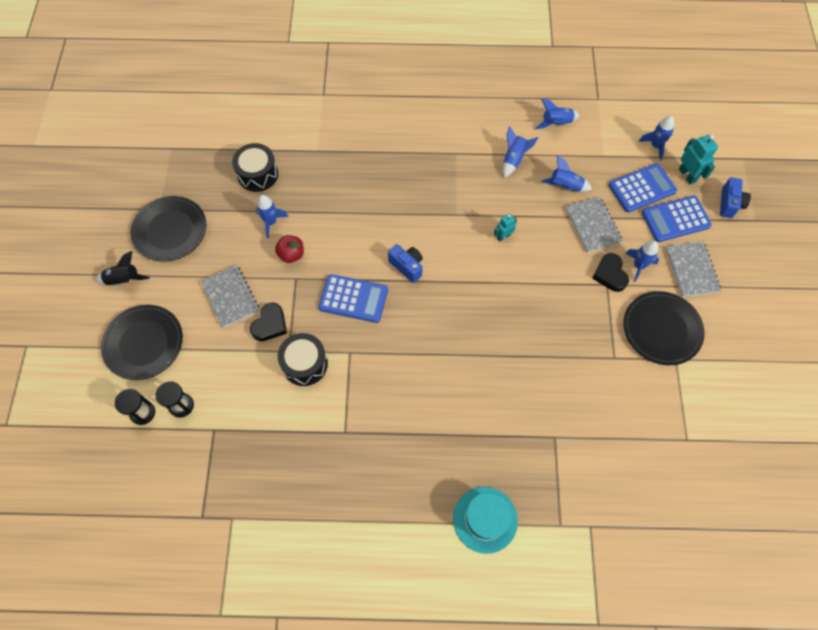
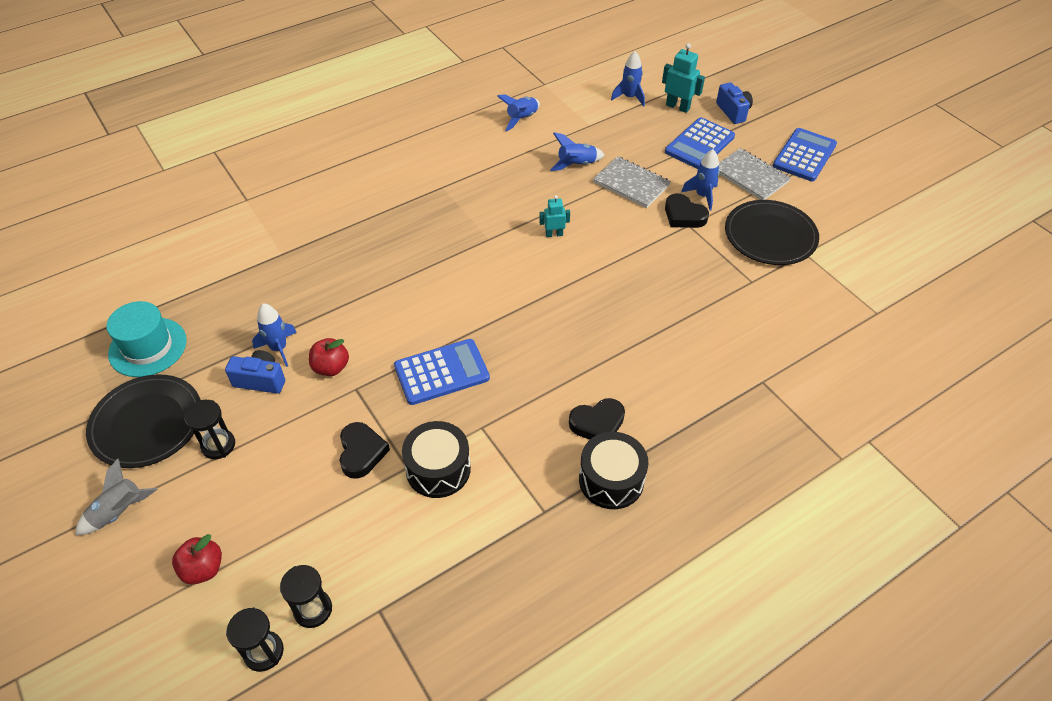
camera: 35 degrees left, 15 degrees down
black rocket [95,251,150,285] -> grey rocket [75,458,158,535]
black plate [101,305,183,380] -> red apple [172,534,222,585]
grey notebook [200,265,259,328] -> none
black drum [232,143,278,192] -> black drum moved to [579,432,648,509]
blue camera [388,244,423,283] -> blue camera moved to [225,350,285,394]
turquoise hat [453,487,518,554] -> turquoise hat moved to [107,301,187,377]
turquoise robot [494,213,517,242] -> turquoise robot turned 60 degrees clockwise [539,195,570,237]
blue rocket [503,126,539,178] -> none
blue calculator [609,163,677,213] -> blue calculator moved to [773,128,837,181]
none -> black hourglass [184,400,235,459]
none -> black heart [569,398,625,440]

